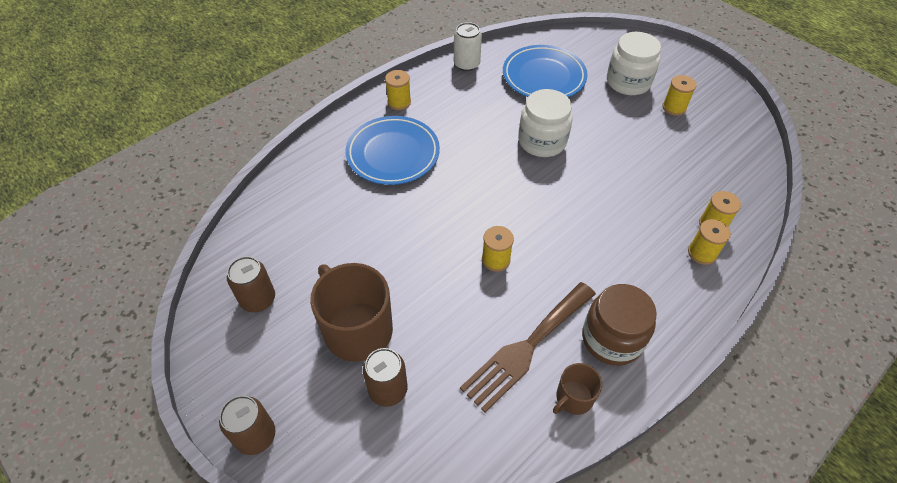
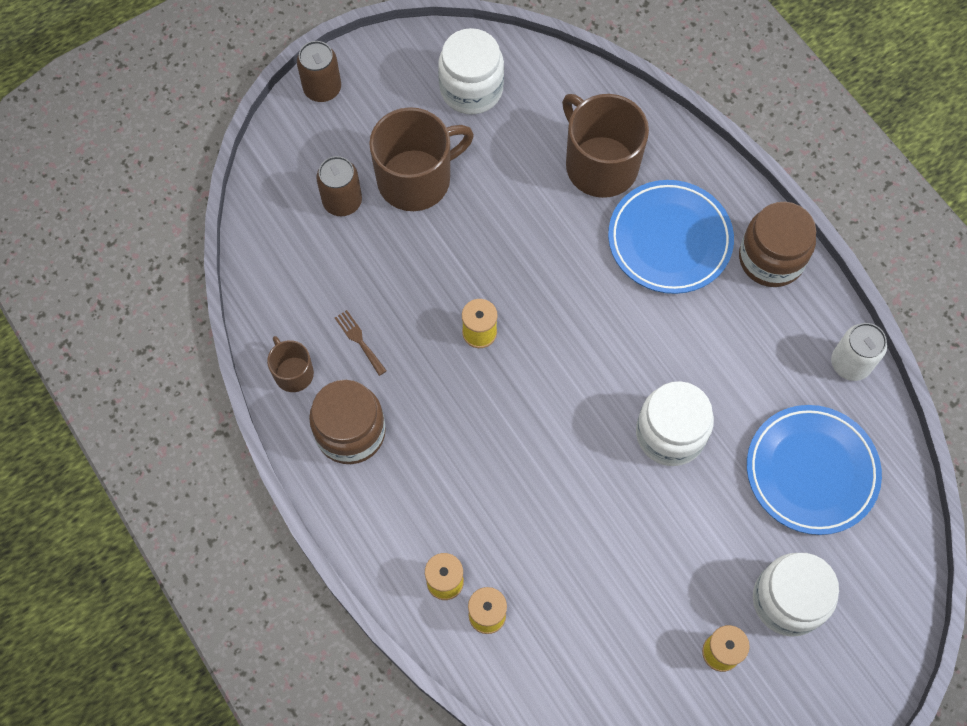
camera: 100 degrees right, 15 degrees up
brown can [227,256,275,313] -> white jar [438,28,504,114]
yellow spool [385,70,411,110] -> brown jar [739,202,816,287]
brown fork [460,282,596,413] -> brown fork [335,310,387,376], size x0.40
none -> brown mug [562,94,649,198]

